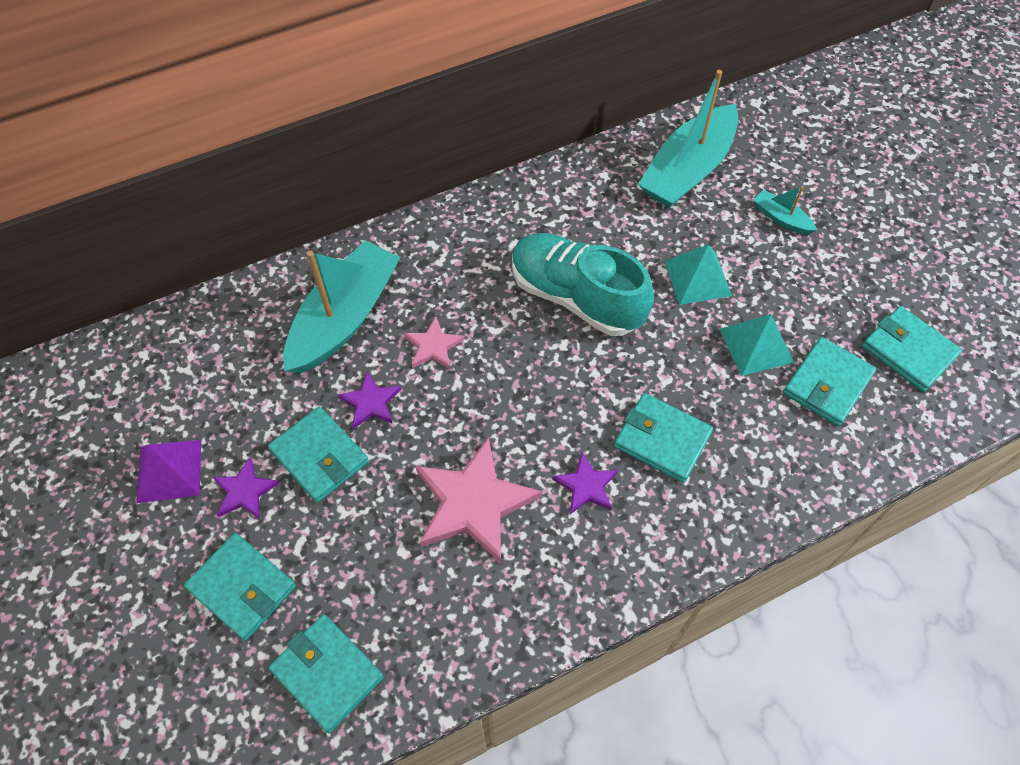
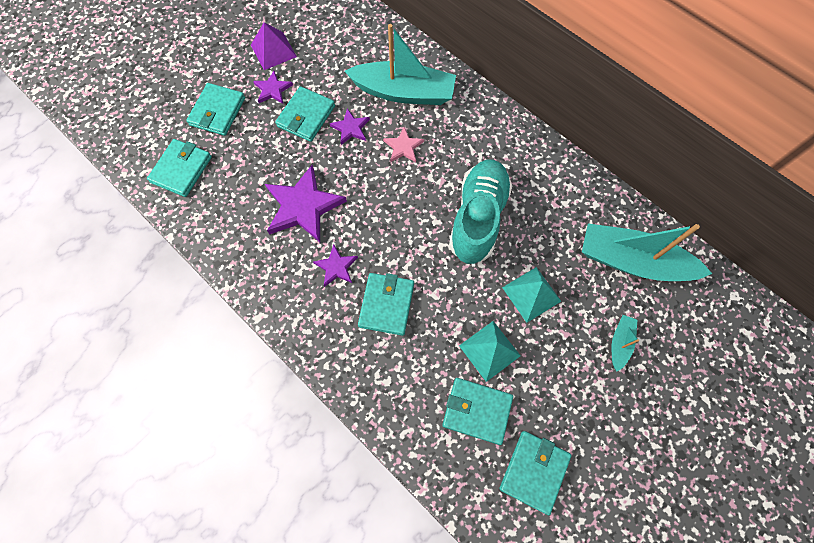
camera: 70 degrees right, 10 degrees up
pink star [416,437,542,563] -> purple star [265,165,347,242]

